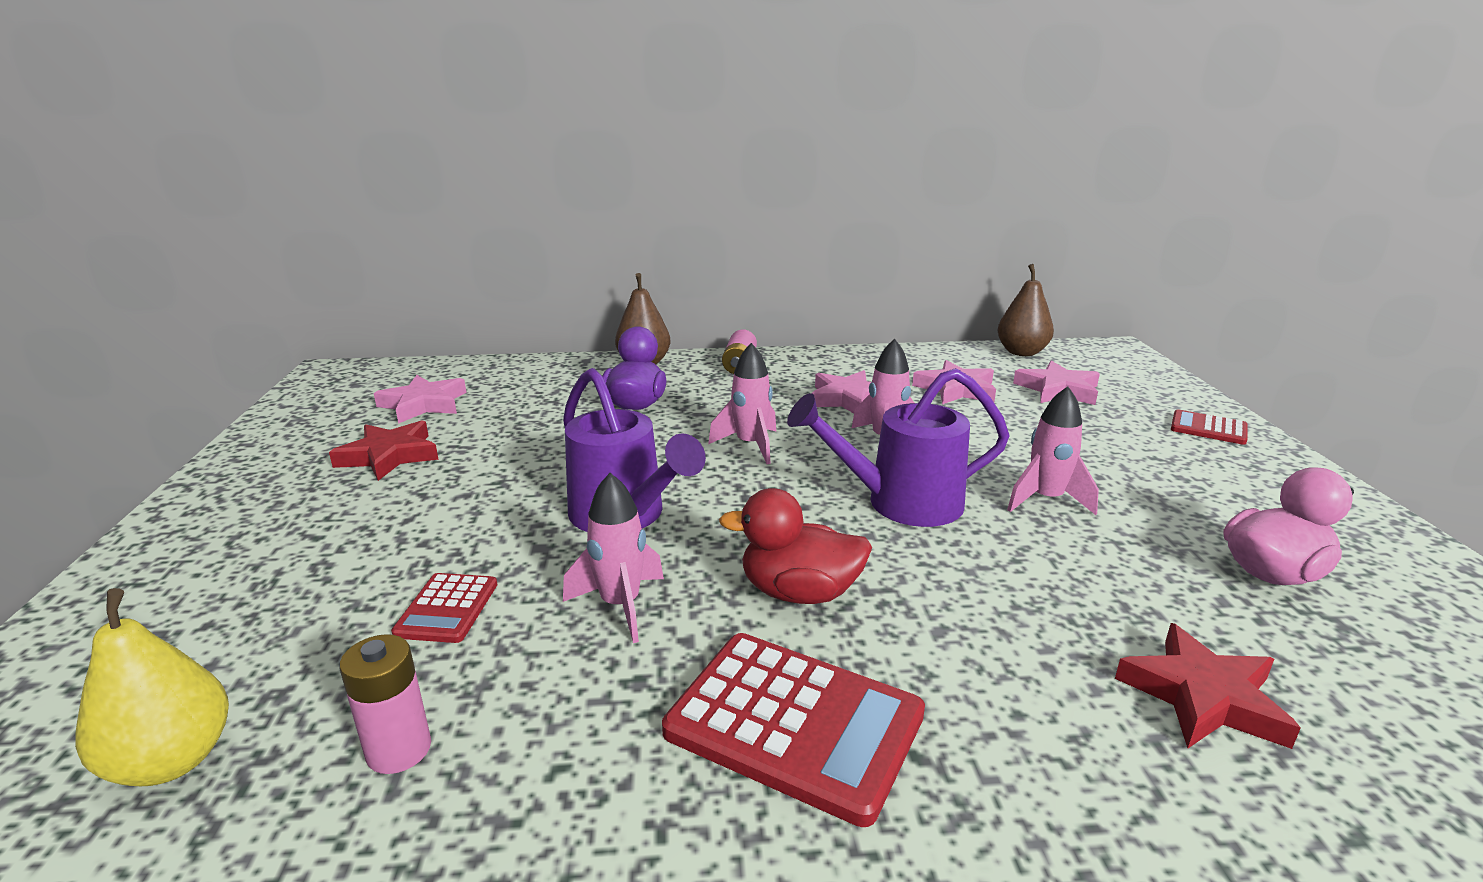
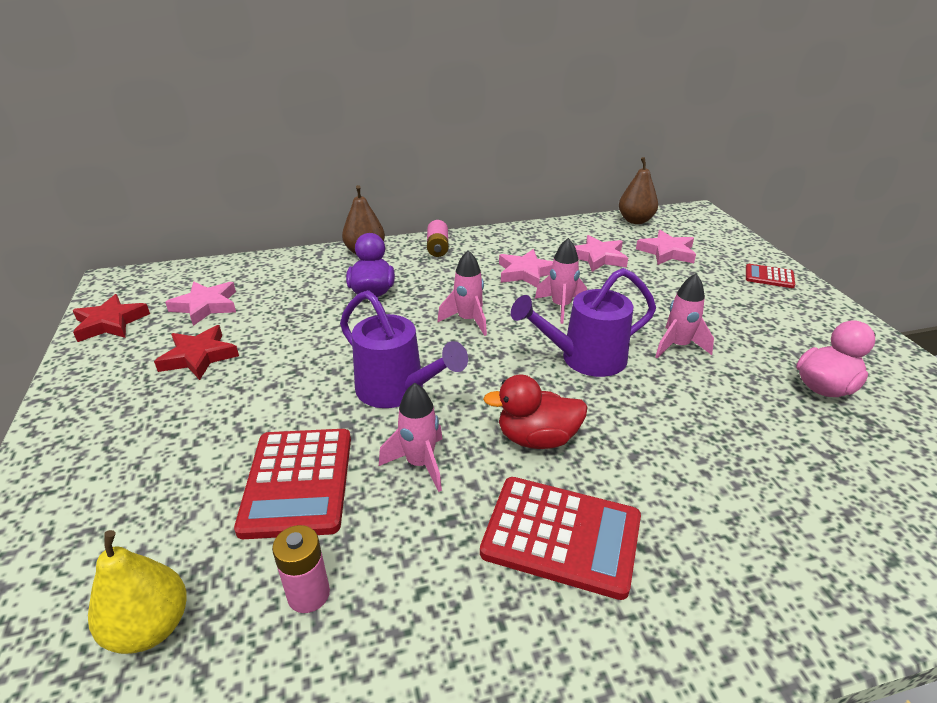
camera: 10 degrees left, 10 degrees up
red calculator [391,573,497,643] -> red calculator [234,429,351,539], size x1.91
red star [1115,623,1301,749] -> red star moved to [73,294,150,342]

